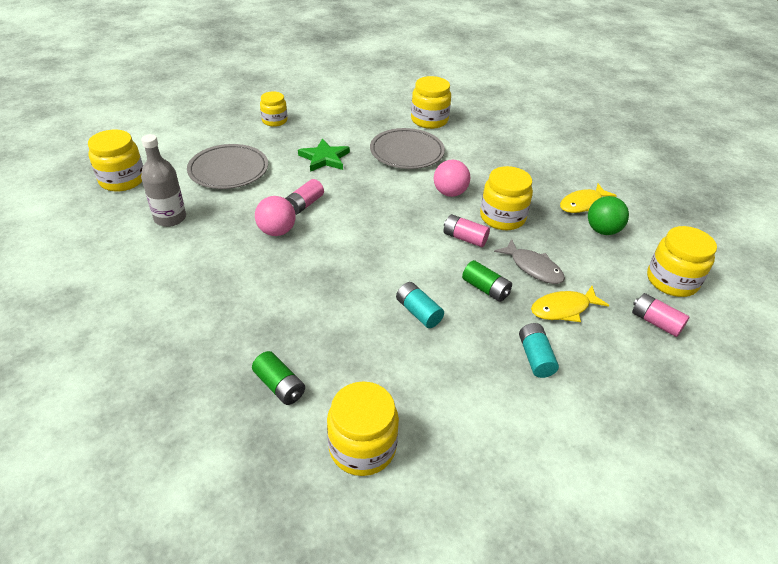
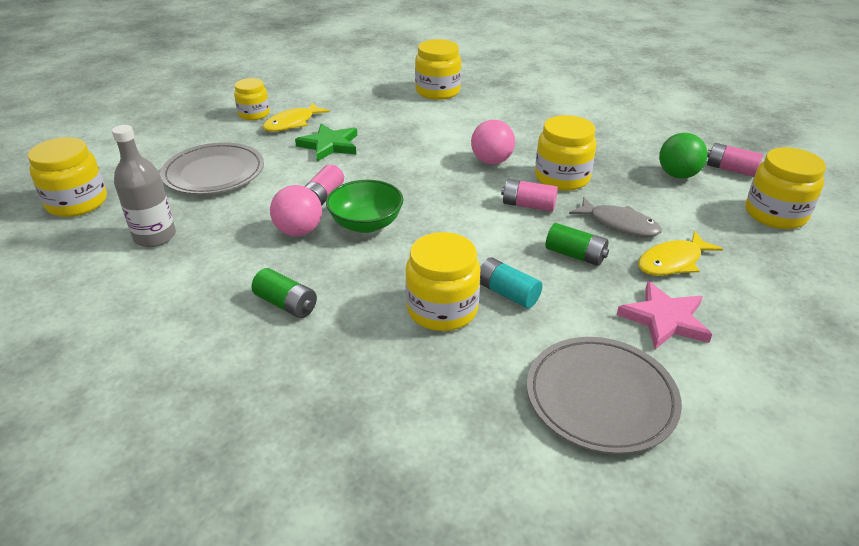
camera: 10 degrees left, 5 degrees down
green battery [252,351,305,405] -> green battery moved to [252,268,317,318]
yellow jar [327,381,399,476] -> yellow jar moved to [405,232,481,331]
grey plate [370,128,445,169] -> grey plate moved to [527,337,682,454]
turquoise battery [519,323,559,378] -> pink star [617,281,712,349]
yellow fish [560,184,617,213] -> yellow fish moved to [263,102,330,131]
pink battery [632,293,690,337] -> pink battery moved to [707,143,763,177]
none -> green bowl [326,180,404,233]

